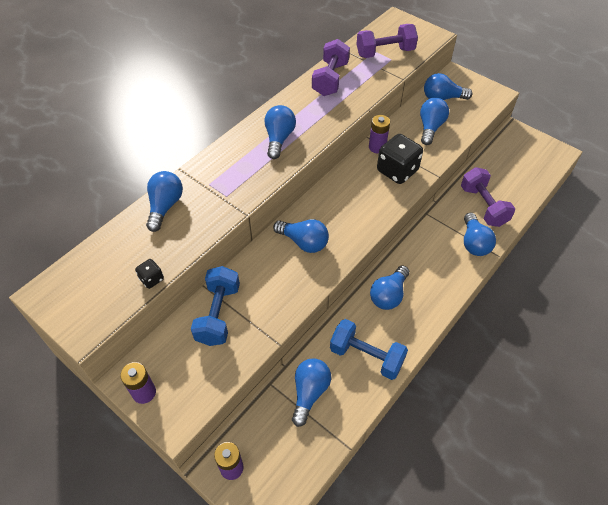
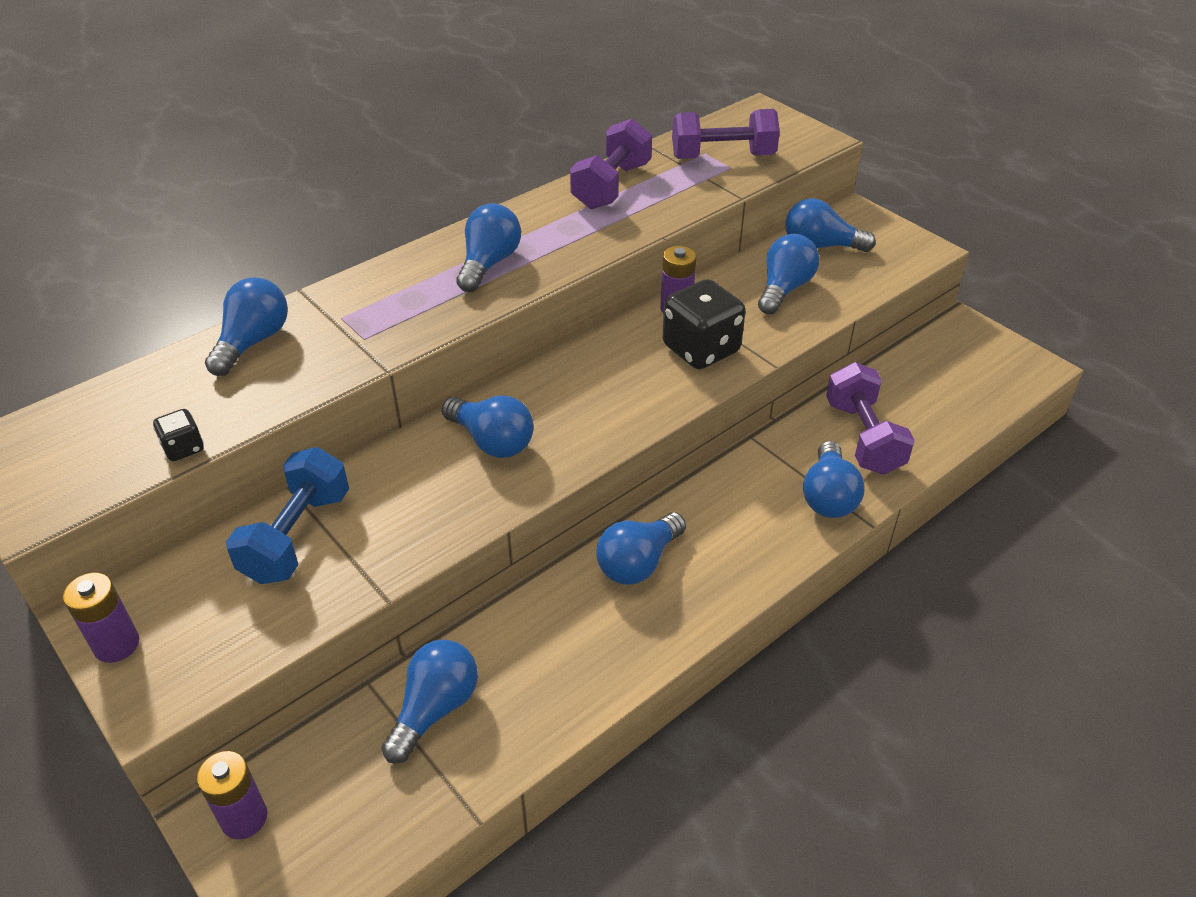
camera: 10 degrees right, 10 degrees down
blue dumbbell [330,319,408,380] -> none

